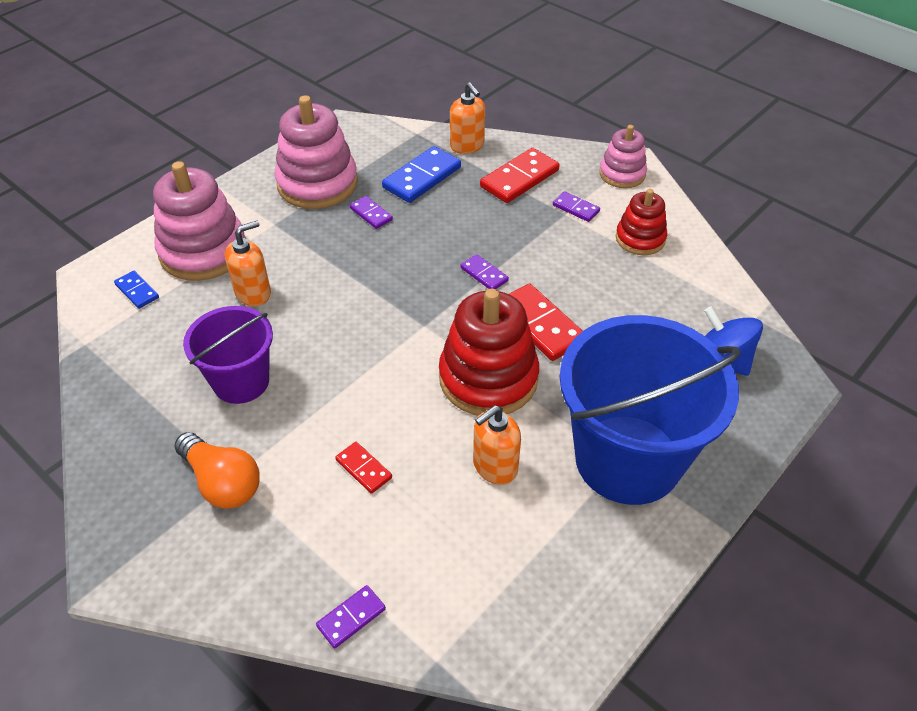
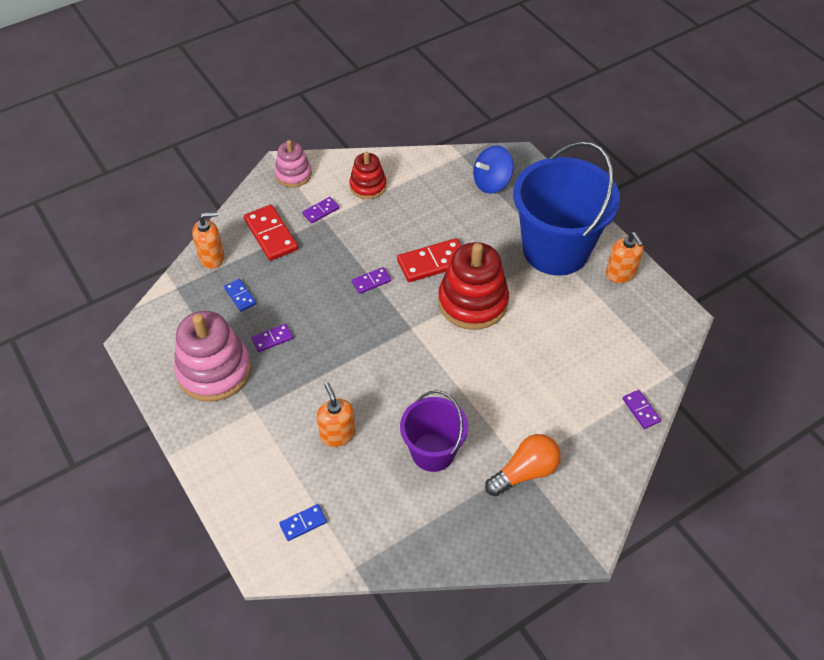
camera: 75 degrees left, 5 degrees up
pink stacking toy [153,161,246,281] -> none
red domino [335,442,392,494] -> none
blue domino [382,146,461,203] -> blue domino [224,279,257,312], size x0.54
orange soap dispenser [473,405,521,485] -> orange soap dispenser moved to [606,232,644,283]

